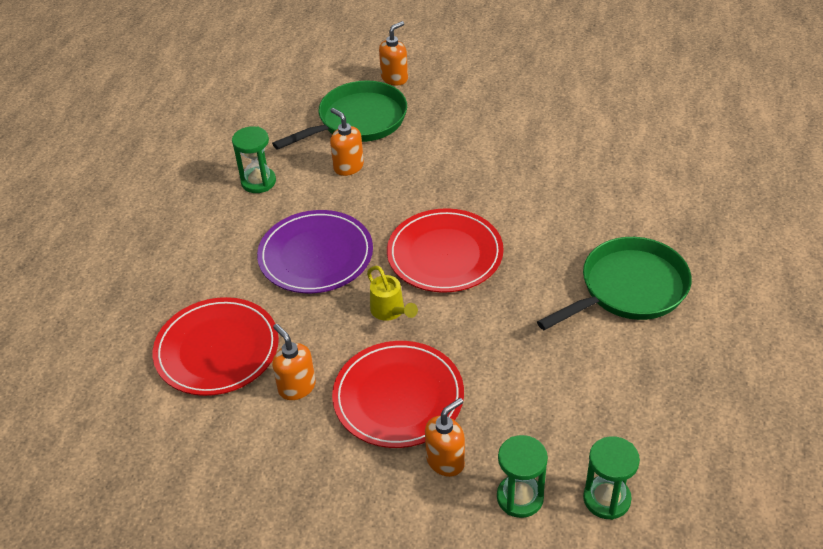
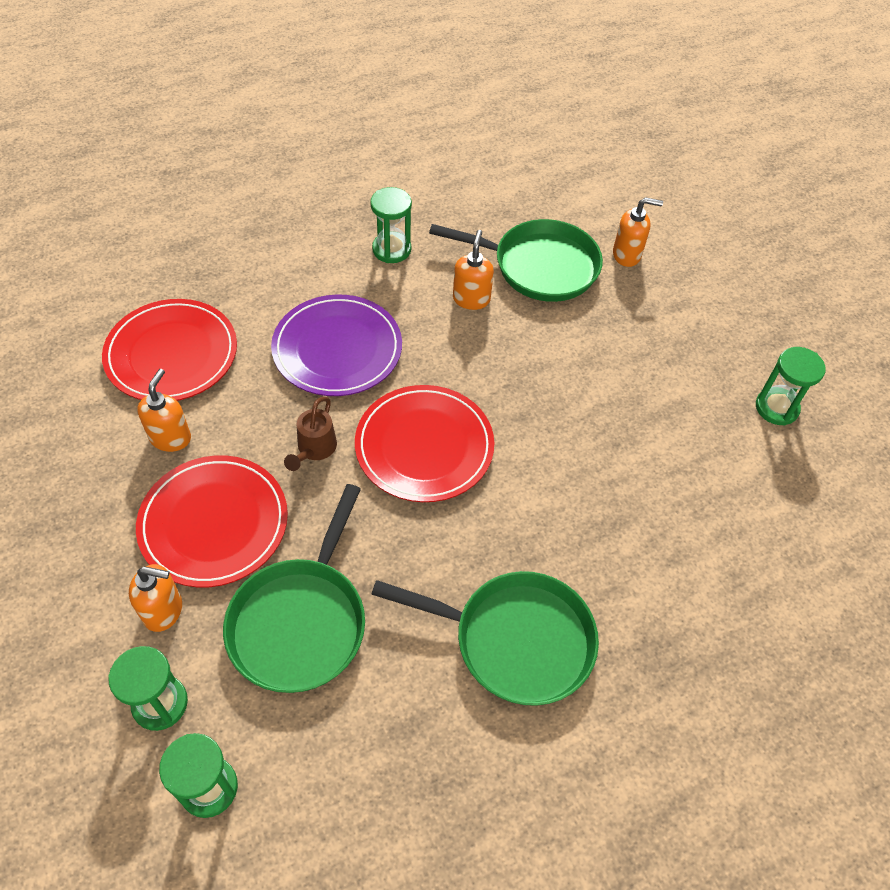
camera: 45 degrees right, 10 degrees up
yellow watering can [367,266,418,321] -> brown watering can [284,397,337,471]
none -> green pan [223,484,365,693]
none -> green hourglass [756,347,826,426]

